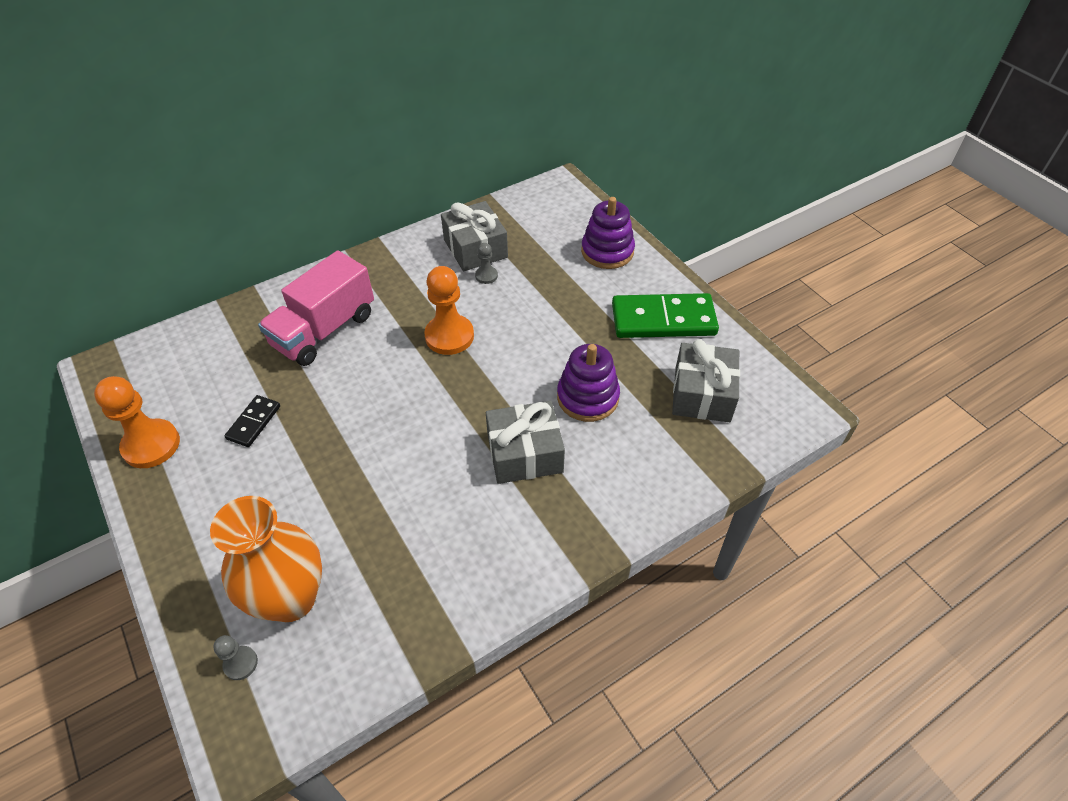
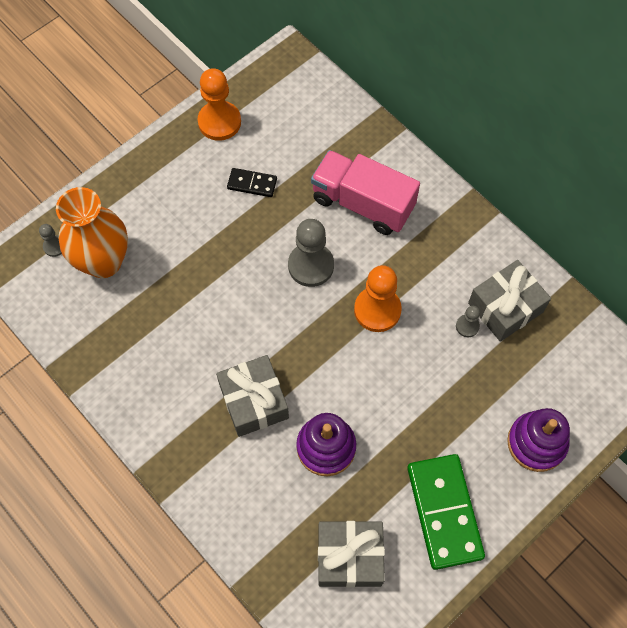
camera: 80 degrees right, 15 degrees up
none -> grey pawn [288,219,334,287]

